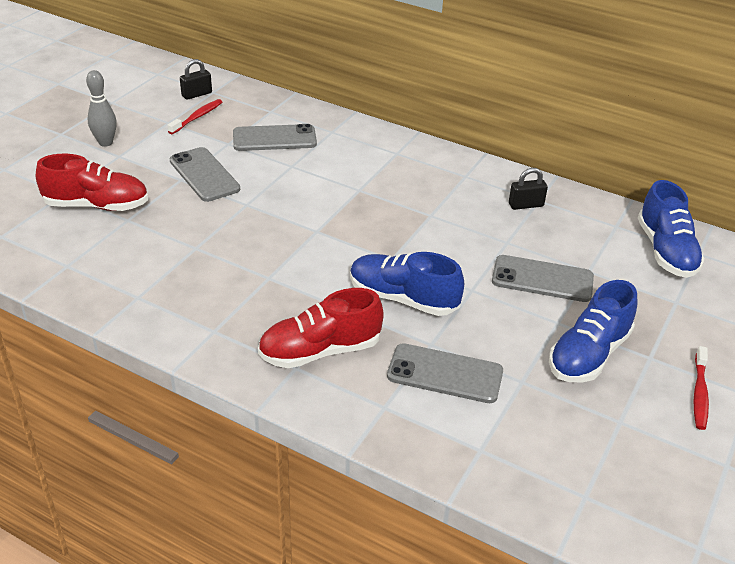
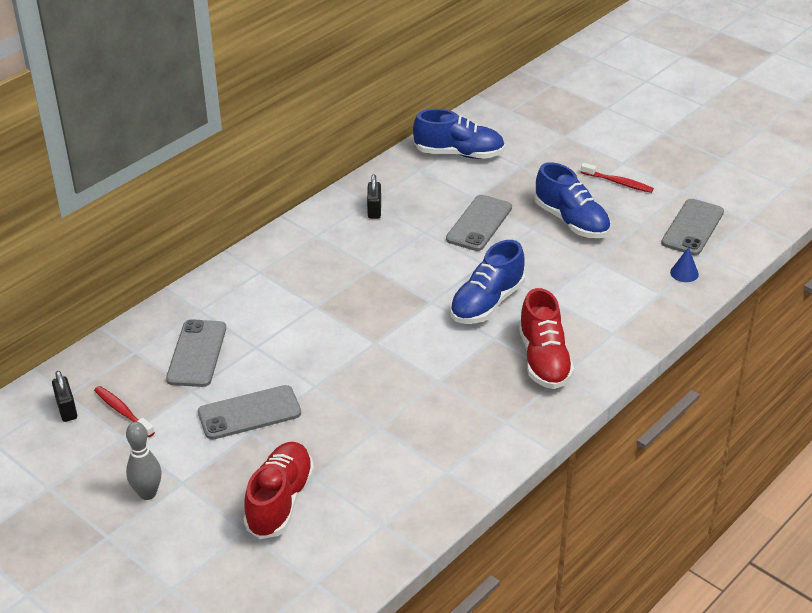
camera: 75 degrees left, 0 degrees up
grey phone [387,343,503,403] -> grey phone moved to [661,199,724,255]
none -> blue cone [670,247,699,282]

